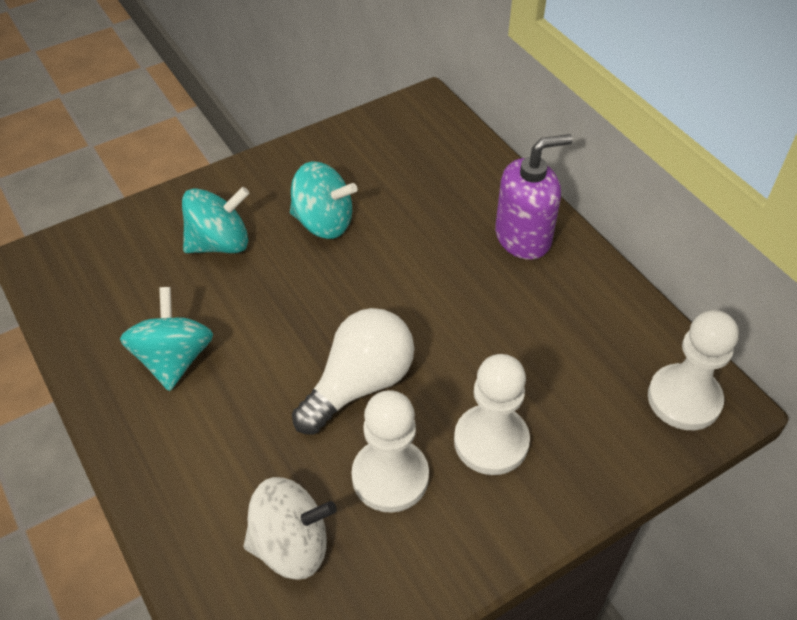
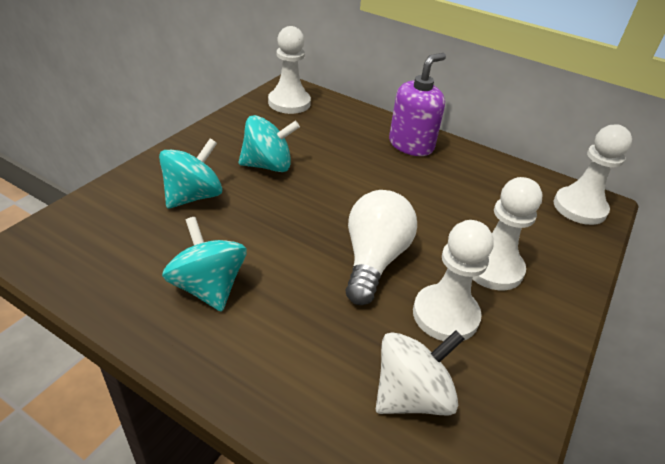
camera: 30 degrees left, 10 degrees down
none -> white pawn [268,26,311,114]

